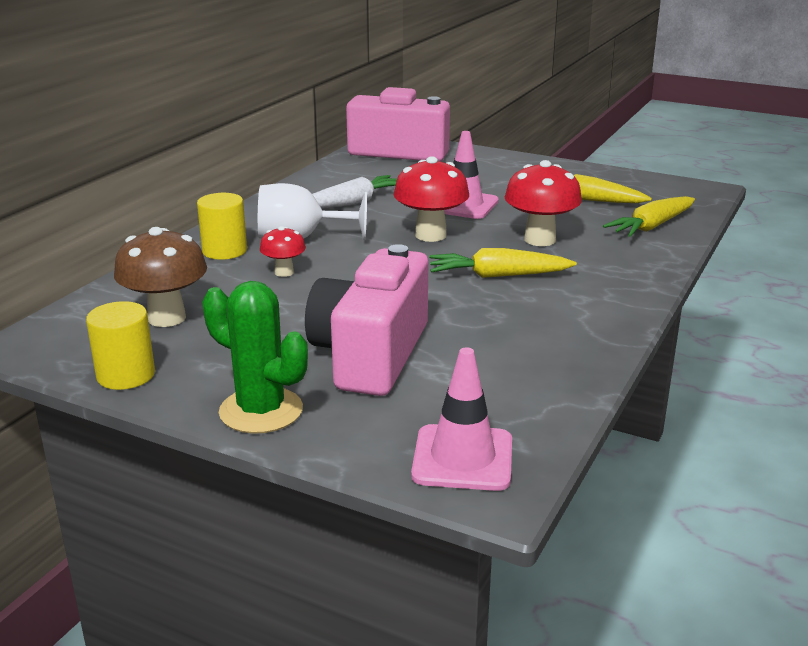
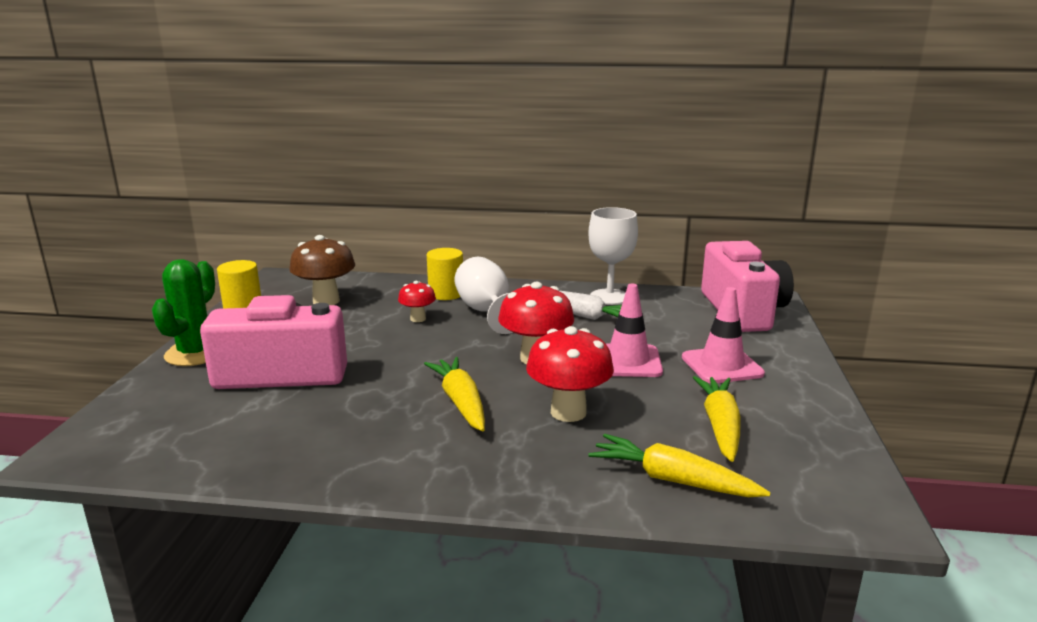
camera: 70 degrees right, 5 degrees down
pink traffic cone [411,347,512,491] -> pink traffic cone moved to [682,287,765,383]
none -> white goblet [588,207,638,305]

